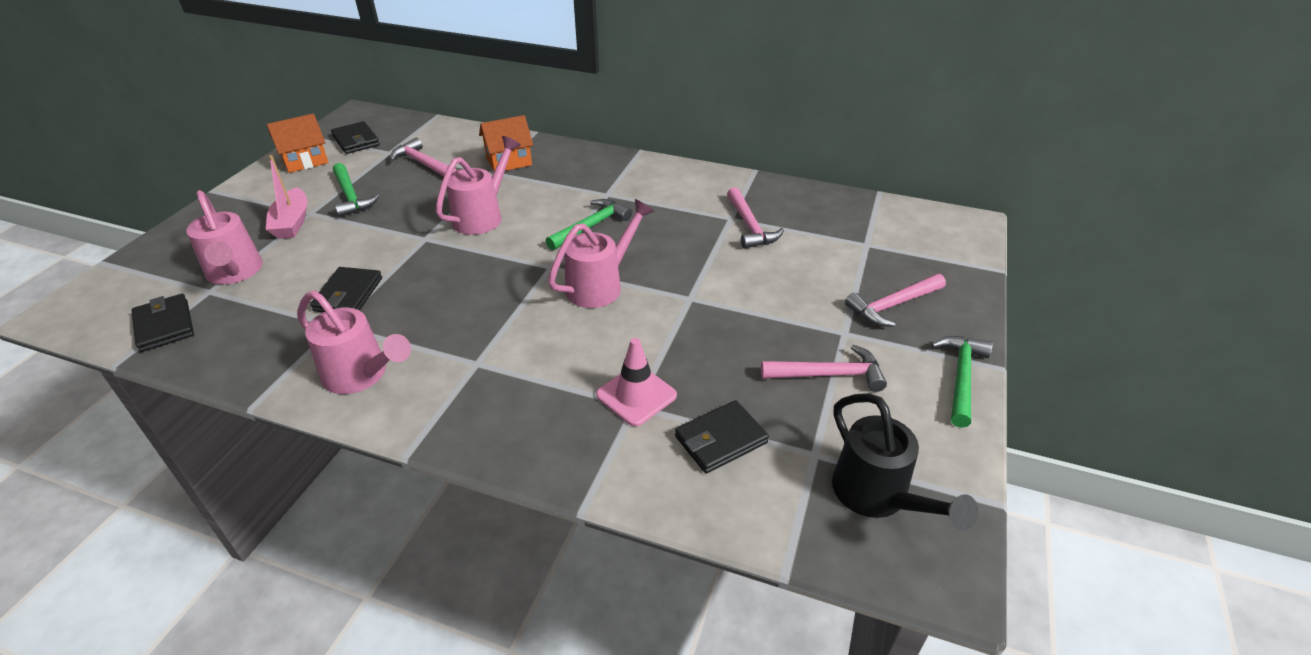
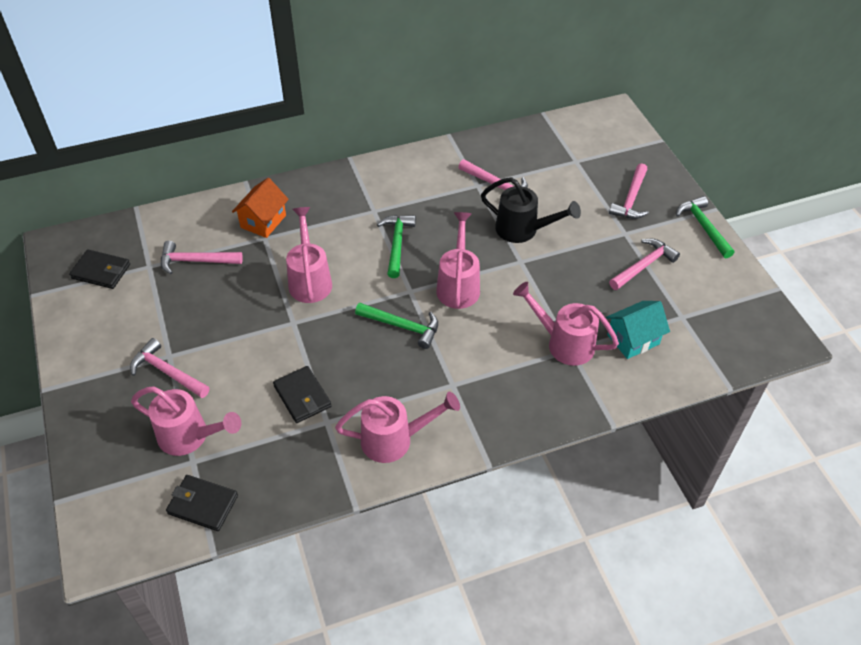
camera: 40 degrees left, 10 degrees up
pink boat [266,155,307,239] -> pink hammer [130,338,209,398]
orange house [267,114,329,173] -> none
green hammer [333,163,380,217] -> green hammer moved to [355,303,438,349]
pink traffic cone [596,338,677,426] -> pink watering can [513,282,619,366]
black wallet [675,400,769,473] -> turquoise house [606,301,670,359]
black watering can [832,393,978,531] -> black watering can moved to [481,177,581,243]

